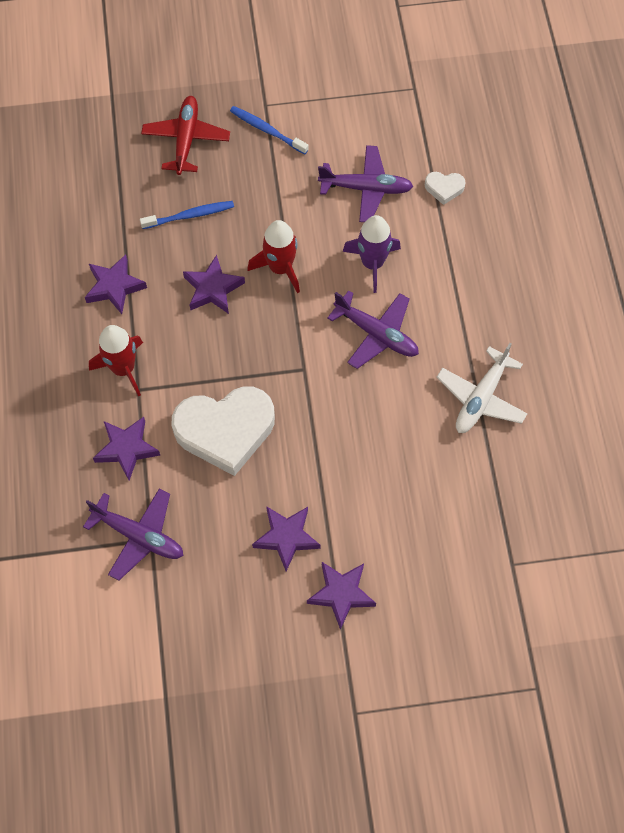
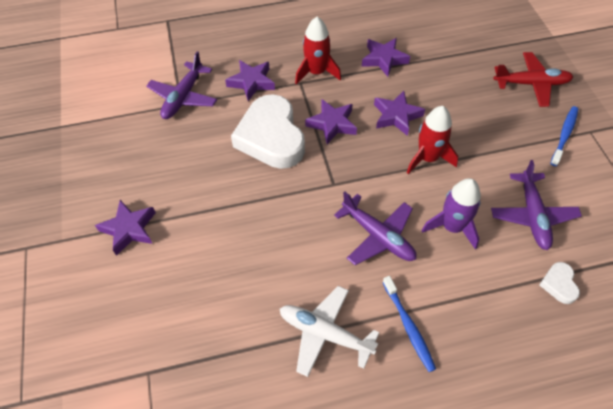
camera: 85 degrees right, 10 degrees down
blue toothbrush [140,201,234,229] -> blue toothbrush moved to [383,276,436,372]
purple star [252,506,320,571] -> purple star moved to [305,99,357,144]
purple plane [327,290,419,369] -> purple plane turned 75 degrees counterclockwise [334,191,416,265]

